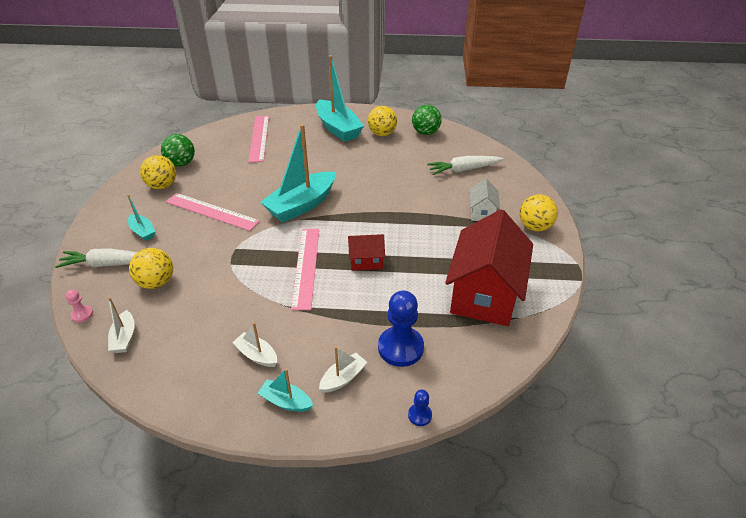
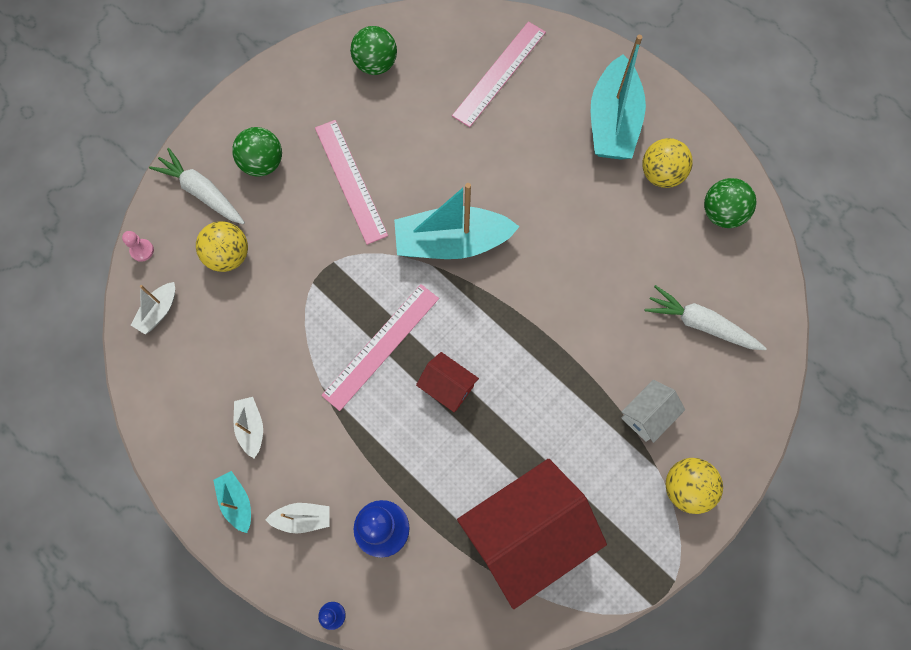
camera: 40 degrees right, 30 degrees up
turquoise boat [127,195,155,241] -> green ball [232,127,282,177]
yellow ball [140,155,176,189] -> none

